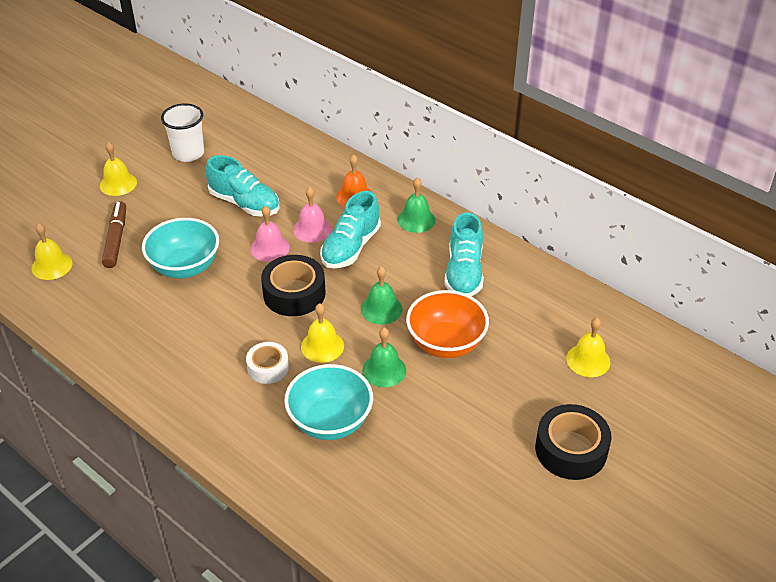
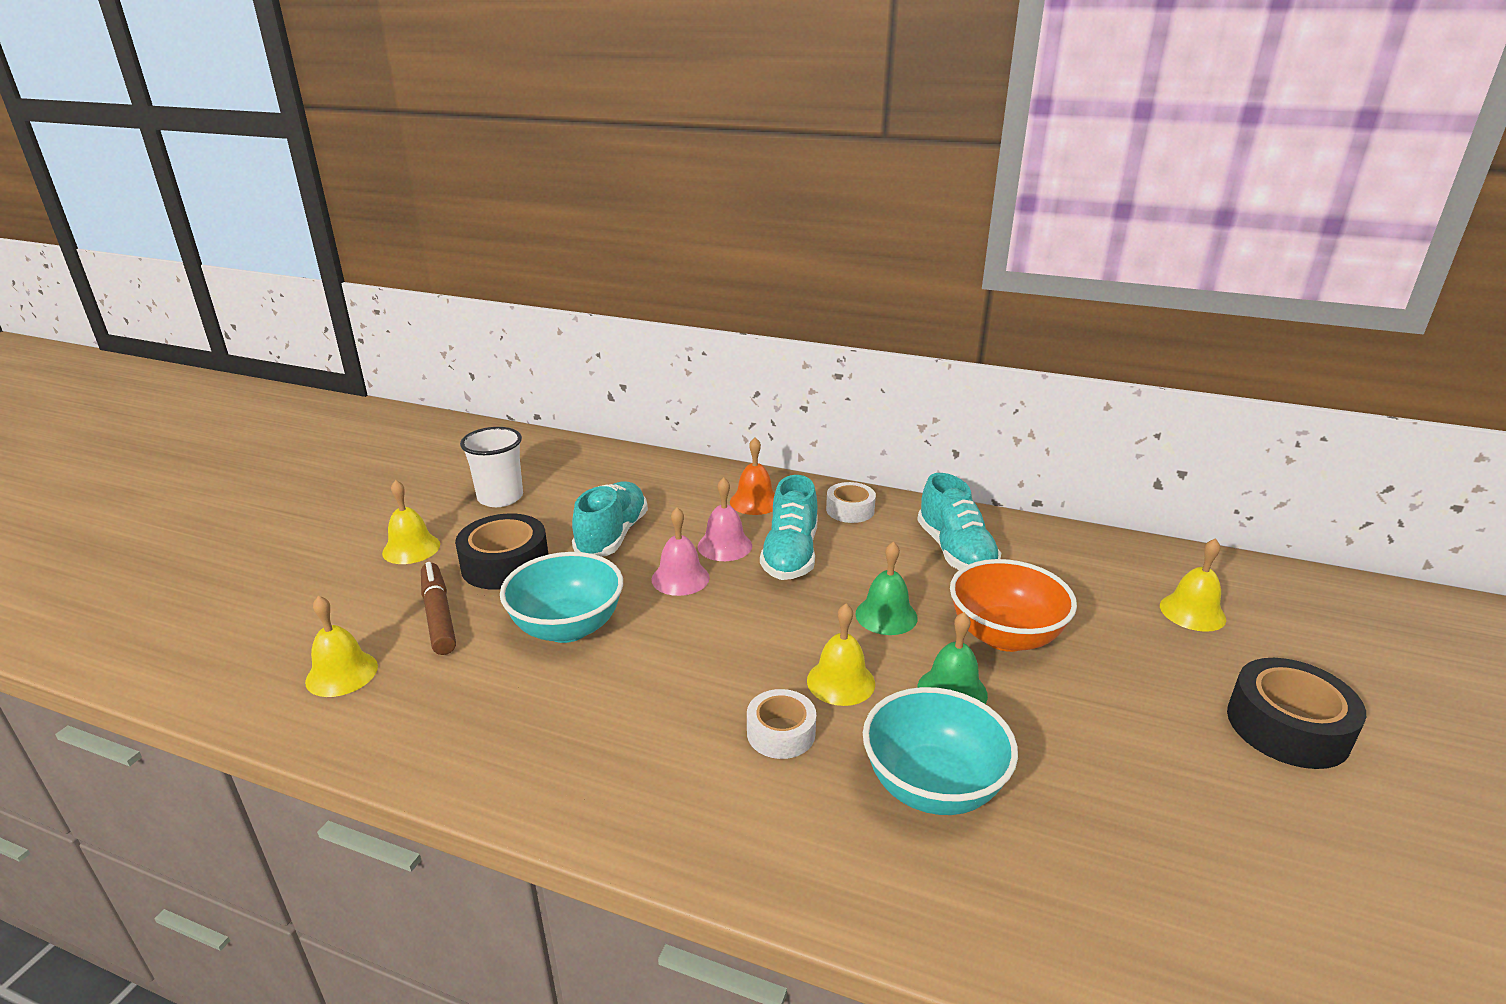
camera: 20 degrees left, 15 degrees down
turquoise shoe [206,155,279,216] -> turquoise shoe turned 90 degrees counterclockwise [572,482,648,557]
black tape [261,255,325,316] -> black tape moved to [455,513,548,590]
green bell [397,177,435,233] -> white tape [826,482,876,523]

